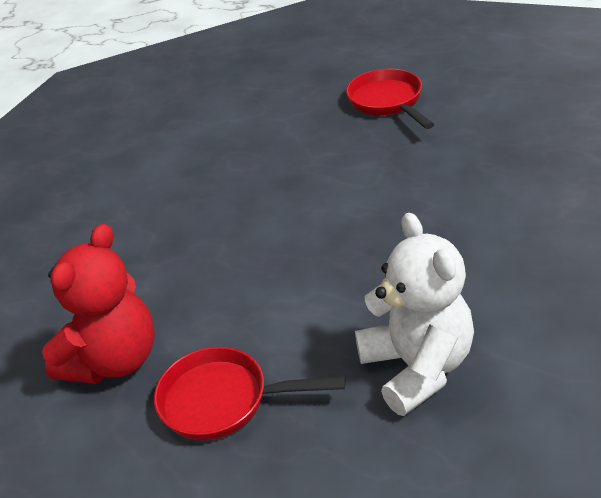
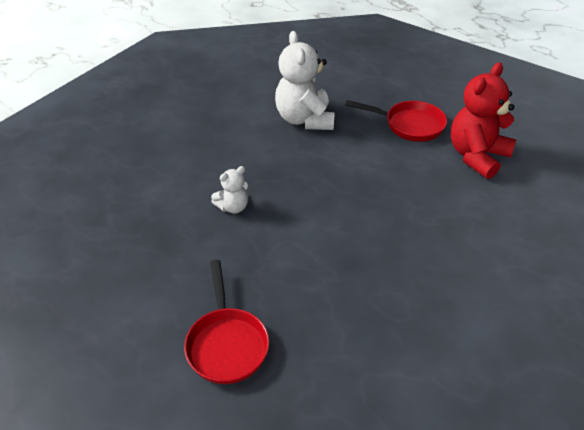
camera: 175 degrees left, 5 degrees up
none -> white teddy bear [211,166,248,214]

